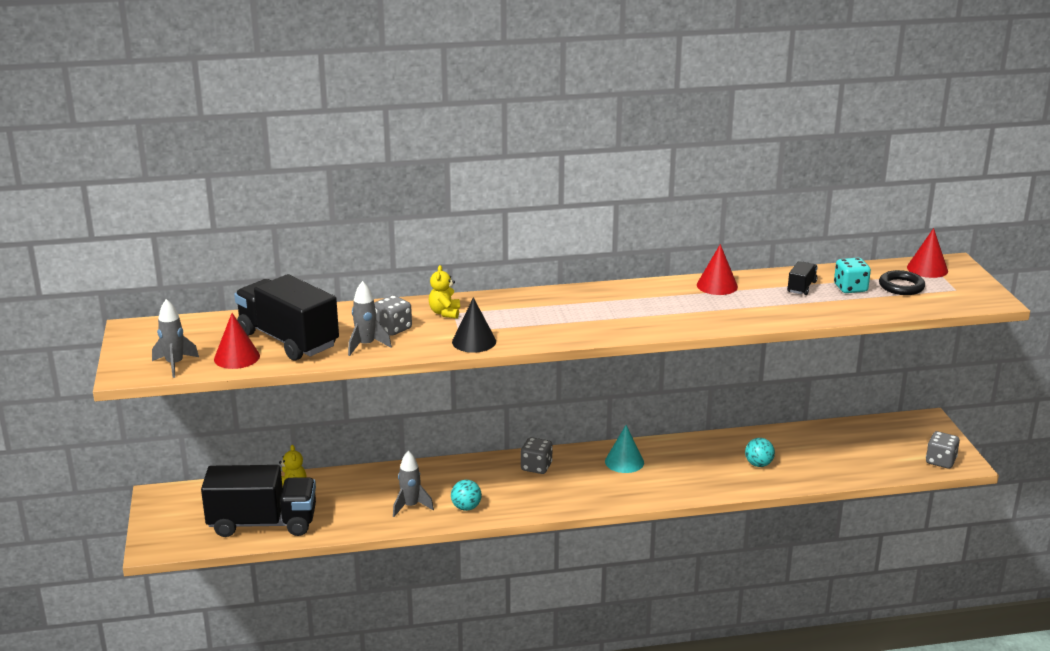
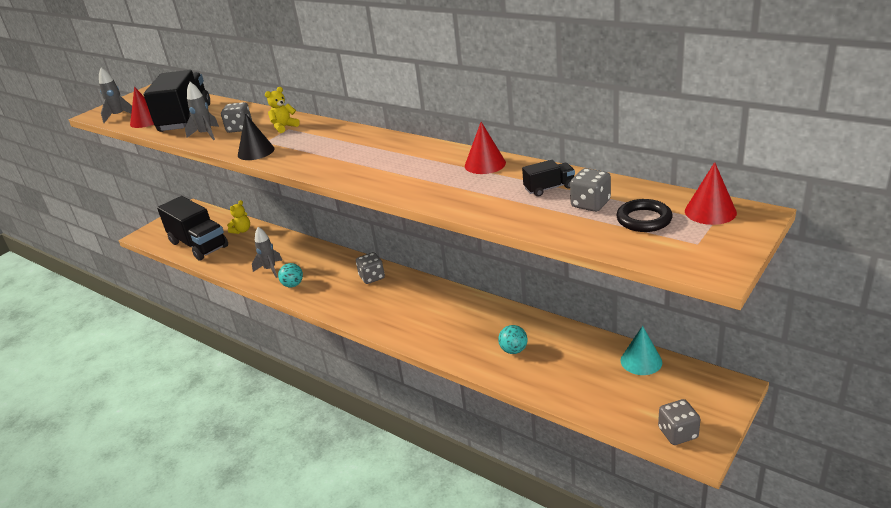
camera: 50 degrees right, 5 degrees up
turquoise cone [605,425,644,473] -> turquoise cone moved to [621,326,662,375]
turquoise dice [834,258,871,293] -> grey dice [570,168,611,212]

